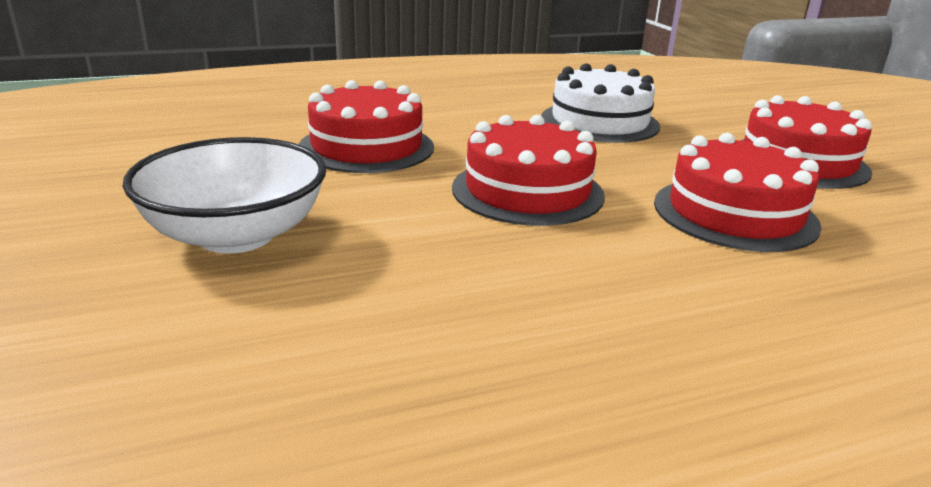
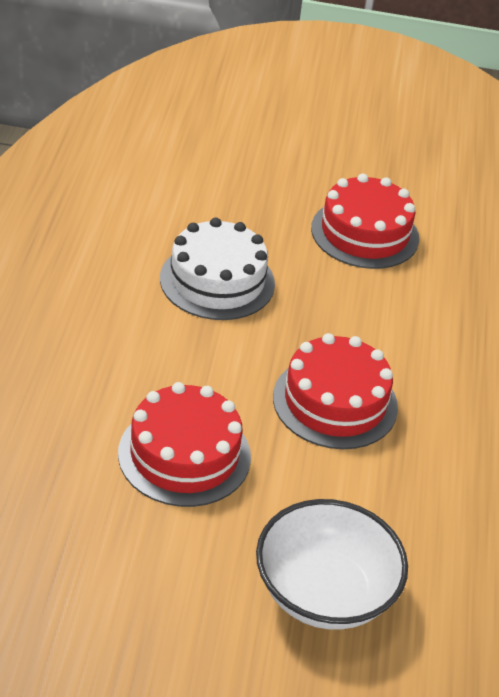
camera: 65 degrees left, 15 degrees up
red cake [654,133,822,252] -> none

